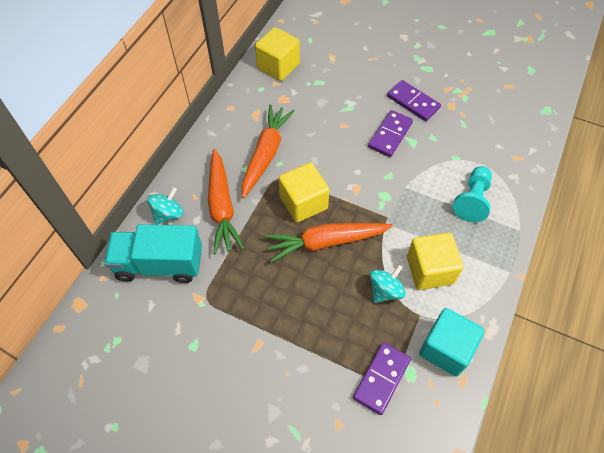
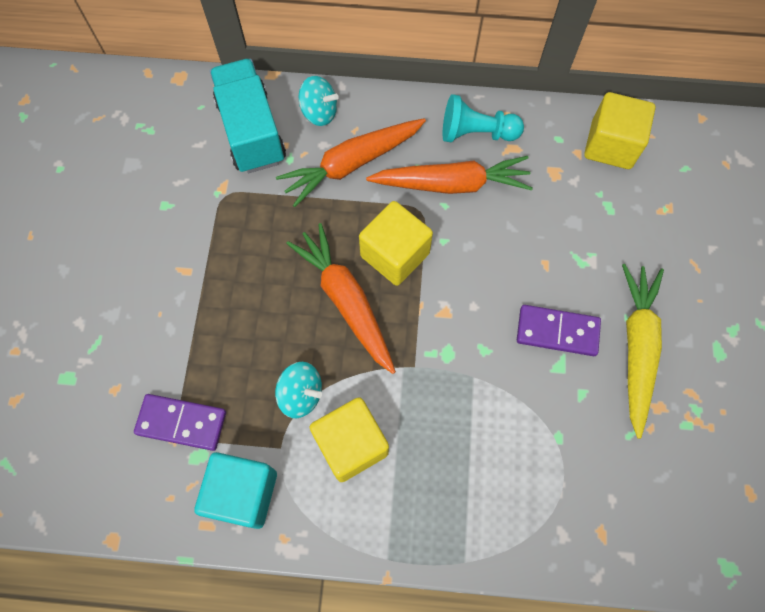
camera: 70 degrees right, 10 degrees up
purple domino [387,80,441,121] -> yellow carrot [622,264,664,439]
turquoise pawn [453,166,492,222] -> turquoise pawn moved to [443,94,524,142]

